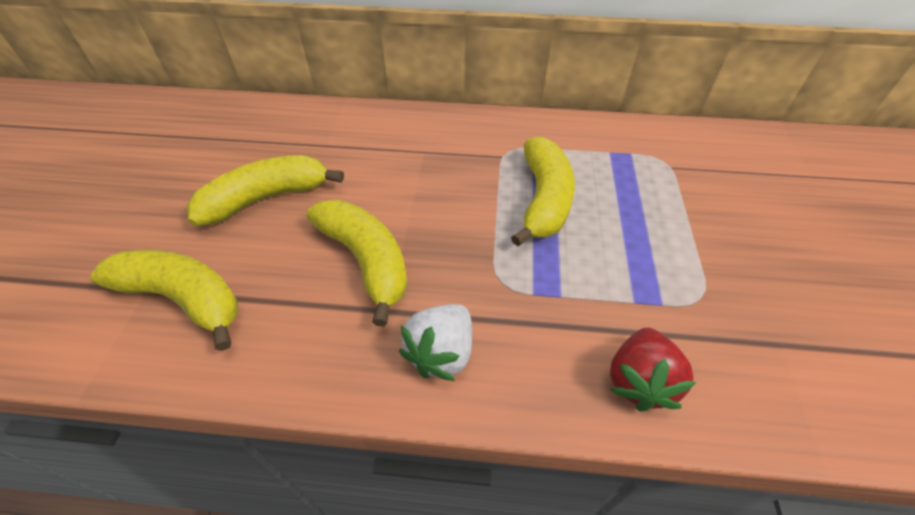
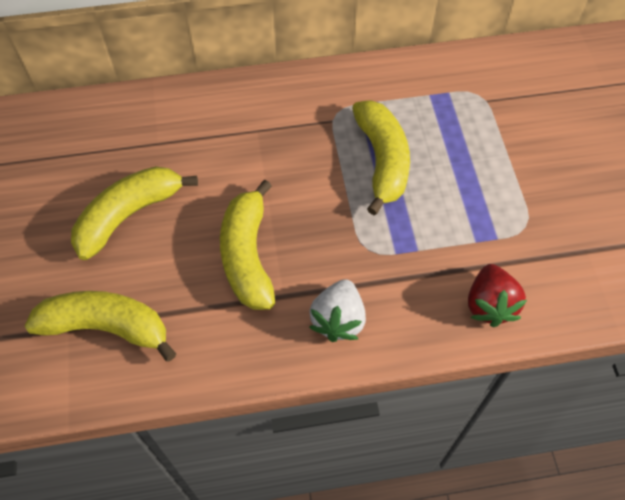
camera: 15 degrees left, 10 degrees up
yellow banana [307,199,408,326] -> yellow banana turned 135 degrees counterclockwise [220,180,275,310]

